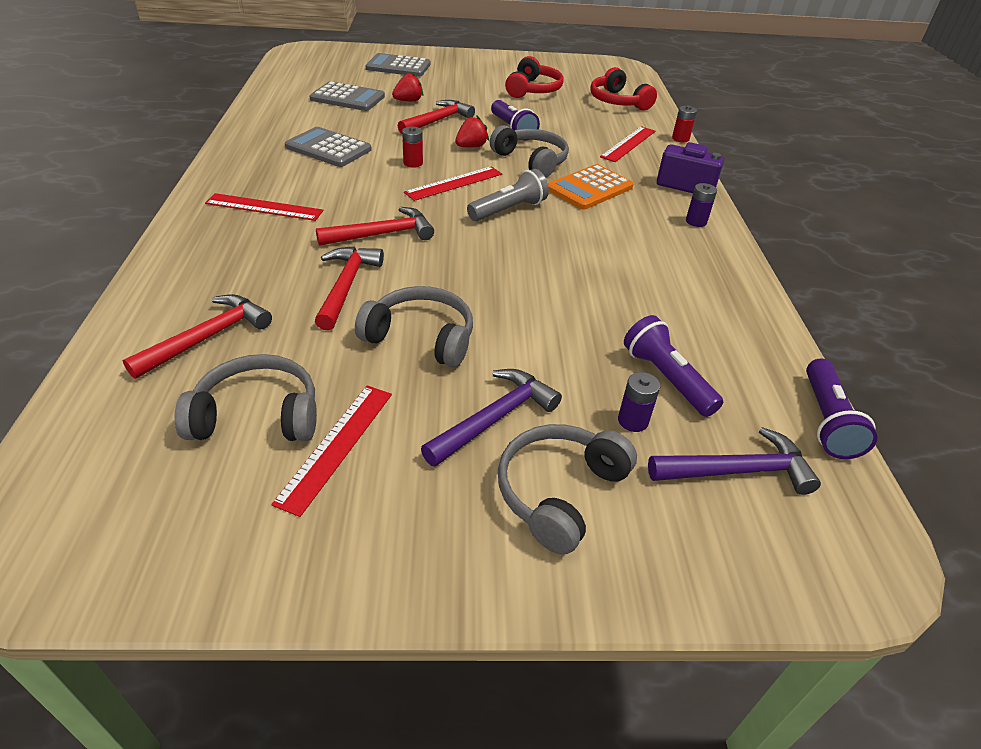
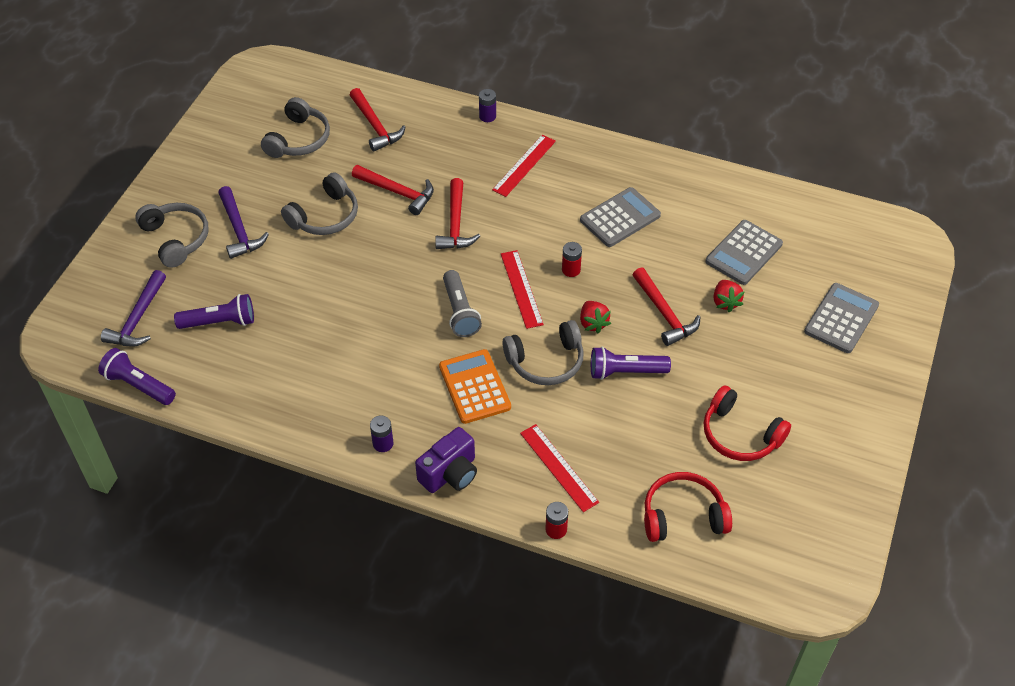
camera: 115 degrees right, 10 degrees up
red ruler [271,385,392,517] -> none
purple battery [618,372,660,432] -> purple battery moved to [479,89,496,122]

